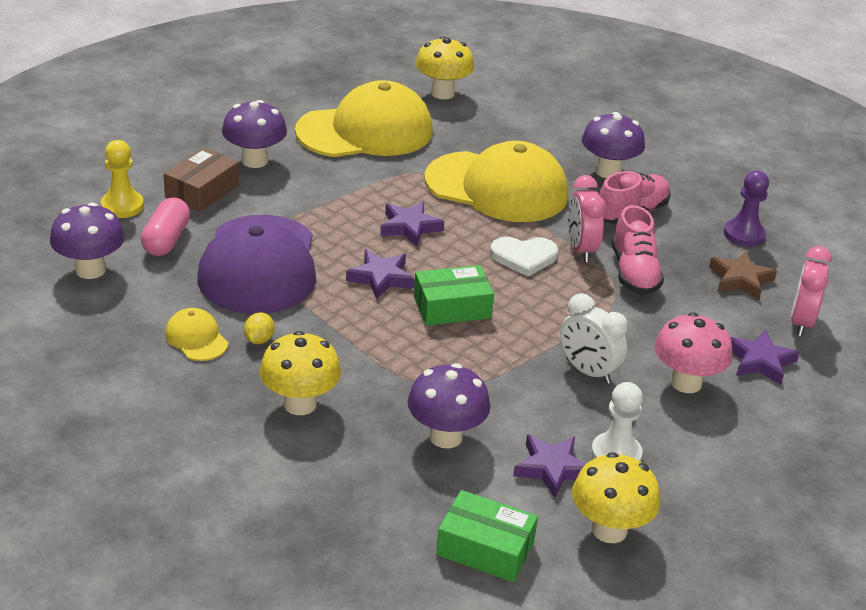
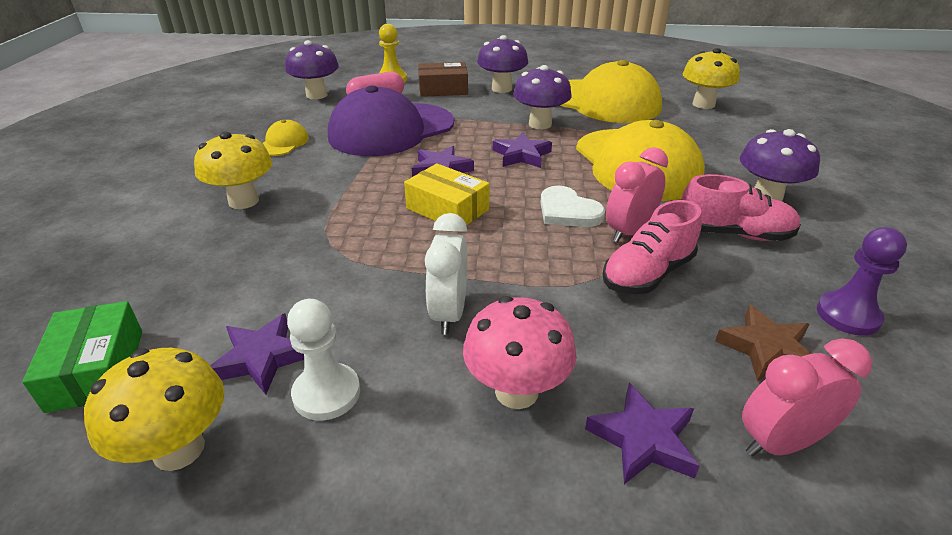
camera: 55 degrees right, 0 degrees up
yellow lemon [244,312,274,344] -> none
purple mushroom [408,363,490,448] -> purple mushroom moved to [513,65,572,129]
green box [414,265,494,326] -> yellow box [404,163,490,225]

